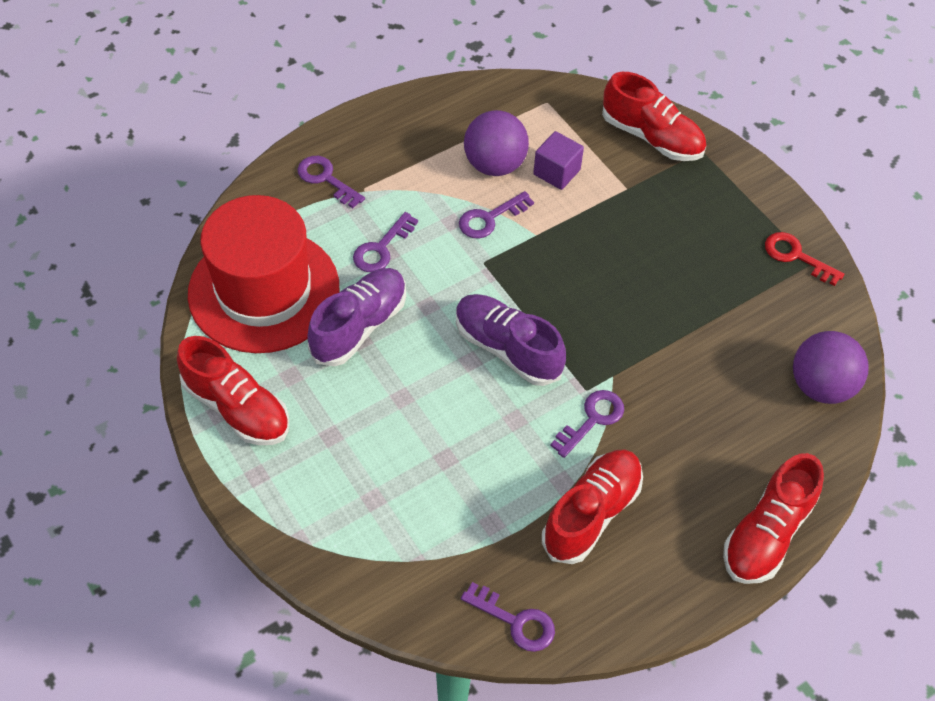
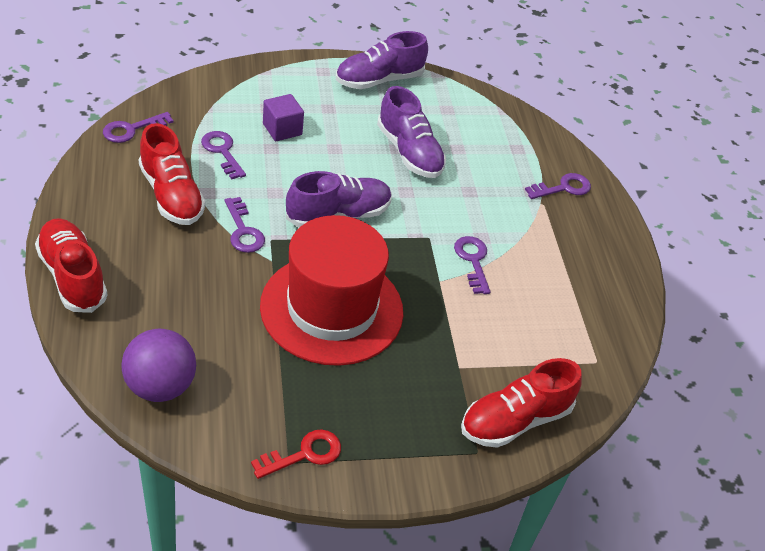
camera: 110 degrees right, 10 degrees down
red shoe [177,336,289,445] -> purple shoe [336,31,428,89]
red hat [188,195,340,353] -> red hat moved to [260,215,403,366]
purple key [353,212,418,272] -> purple key moved to [201,131,246,179]
purple ball [464,110,529,176] -> none
purple cube [533,131,584,190] -> purple cube moved to [263,94,304,141]

